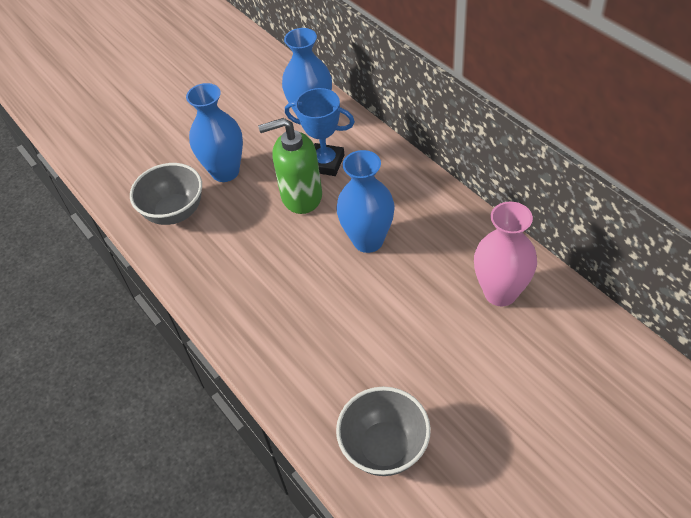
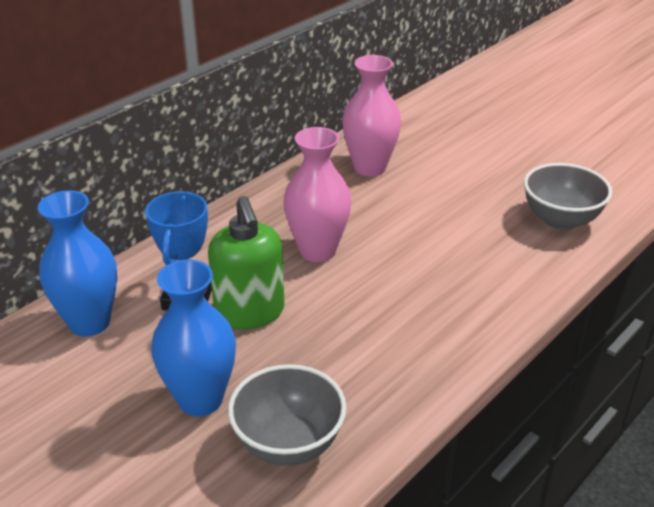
camera: 105 degrees left, 15 degrees down
blue vase [336,150,395,253] -> pink vase [283,127,351,262]

